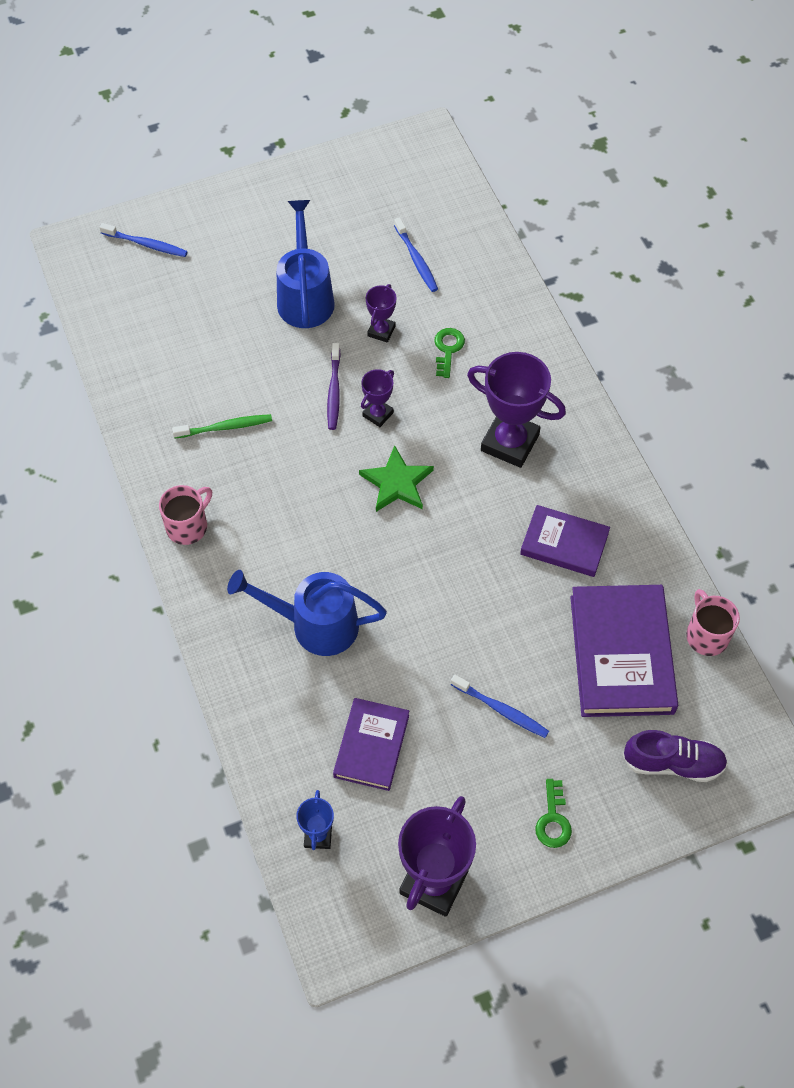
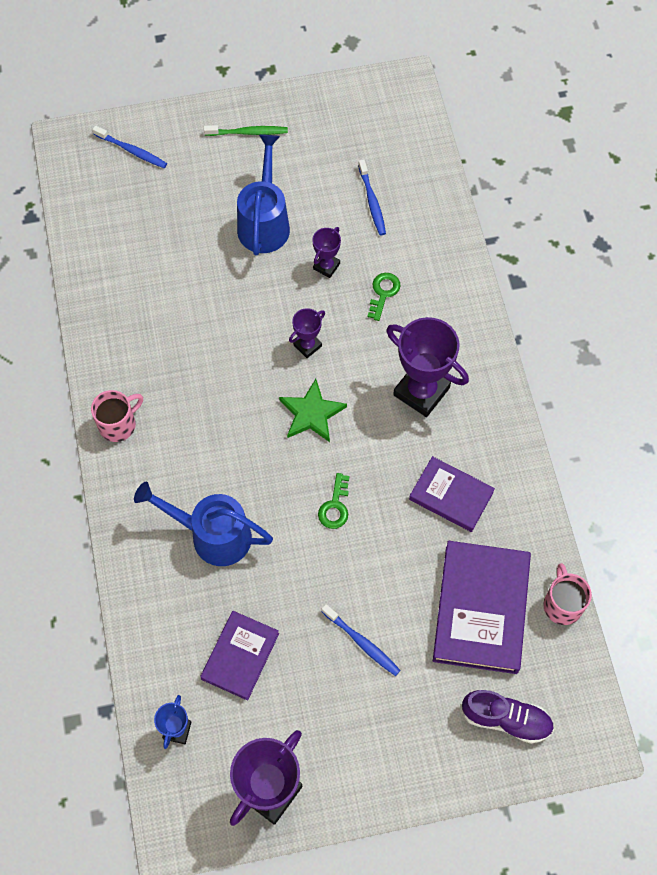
camera: 10 degrees right, 5 degrees up
green toothbrush [172,414,272,438] -> green toothbrush moved to [204,125,288,136]
purple toothbrush [327,343,341,430] -> none
green key [535,779,572,848] -> green key moved to [318,473,349,529]

